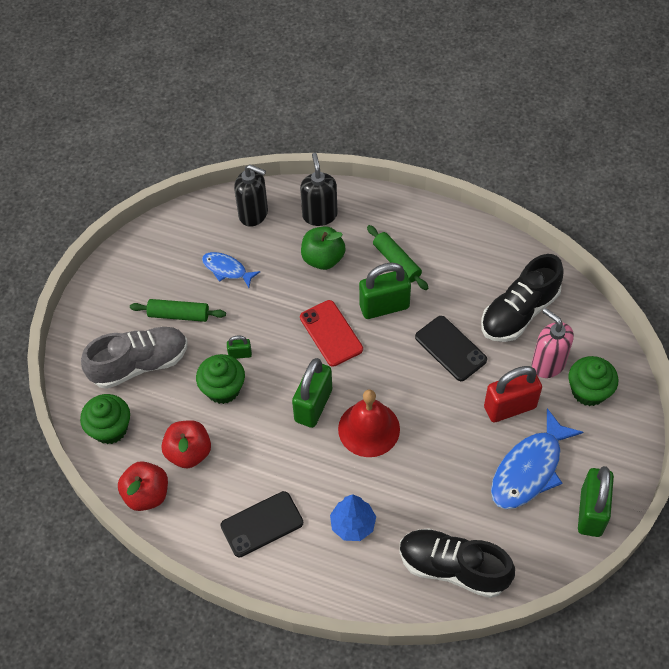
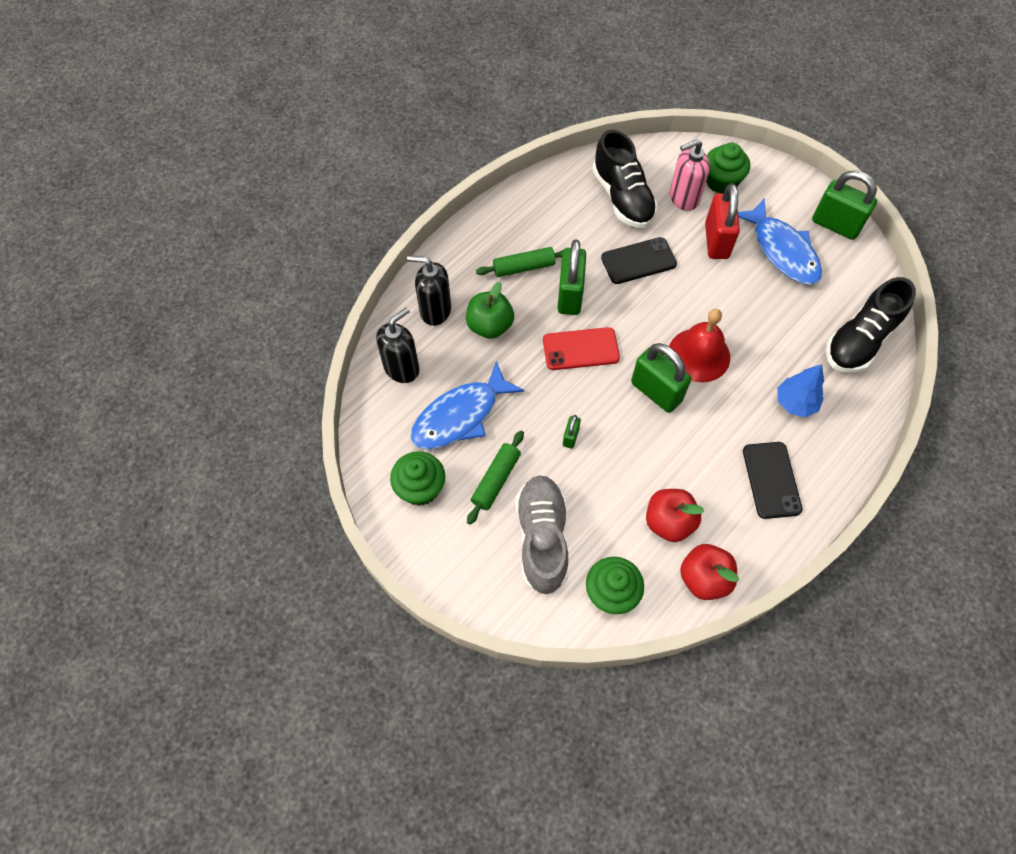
camera: 70 degrees left, 5 degrees up
green cupcake [196,354,245,404] -> green cupcake moved to [390,451,445,506]
blue fish [202,252,260,288] -> blue fish [410,361,524,450], size x1.79

